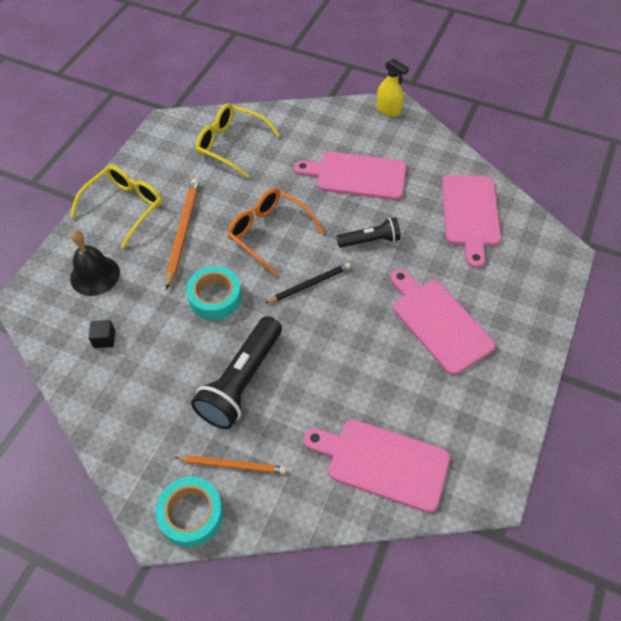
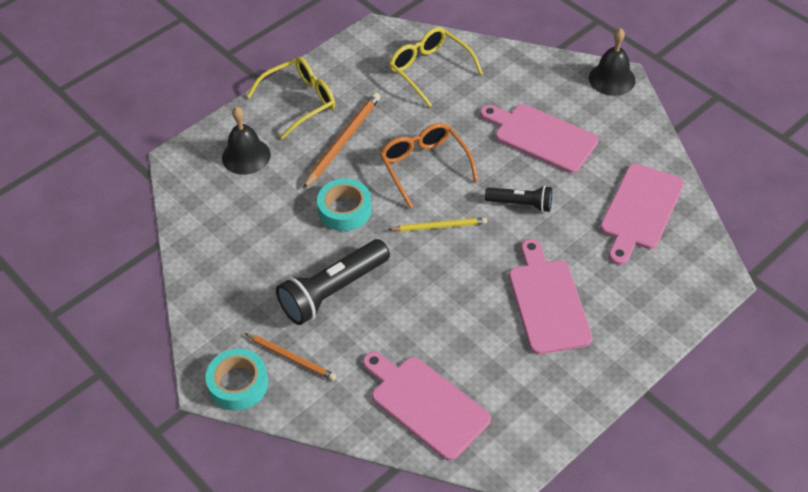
camera: 25 degrees right, 5 degrees down
black cube [88,320,115,348] -> none
black pencil [266,263,350,303] -> yellow pencil [388,217,487,232]
yellow spray bottle [376,58,409,117] -> black bell [589,28,636,96]

